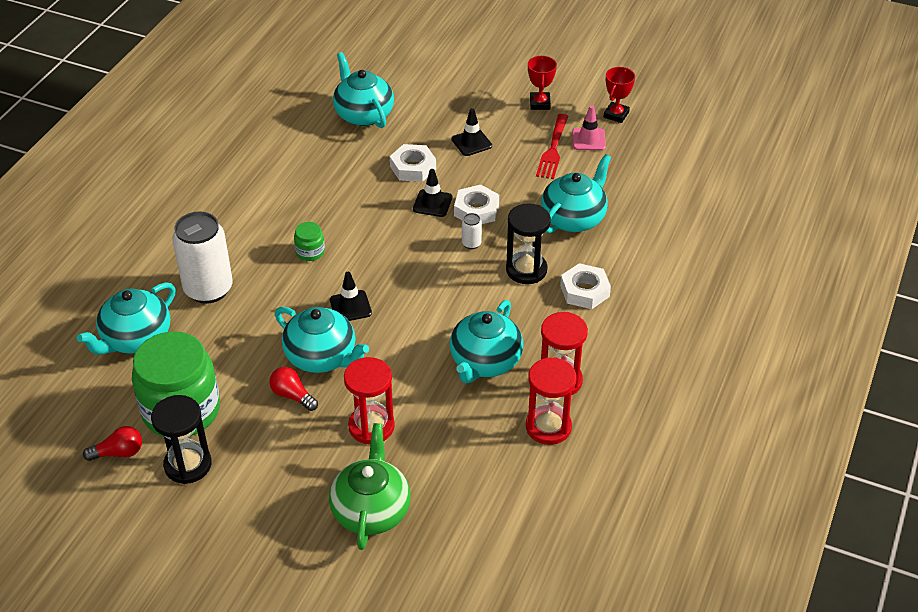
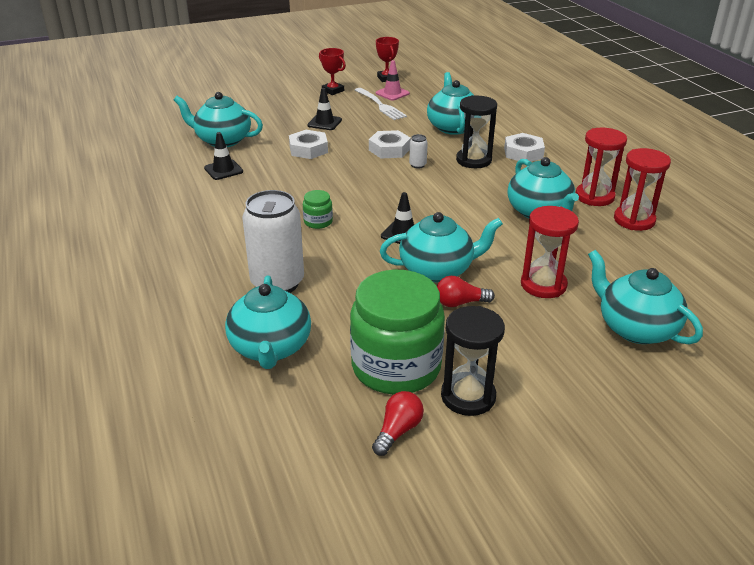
camera: 45 degrees left, 10 degrees down
green teapot [329,423,411,550] -> turquoise teapot [588,250,703,345]
black traffic cone [413,169,452,217] -> black traffic cone moved to [204,132,243,180]
red fork [536,114,568,179] -> white fork [355,88,407,120]

